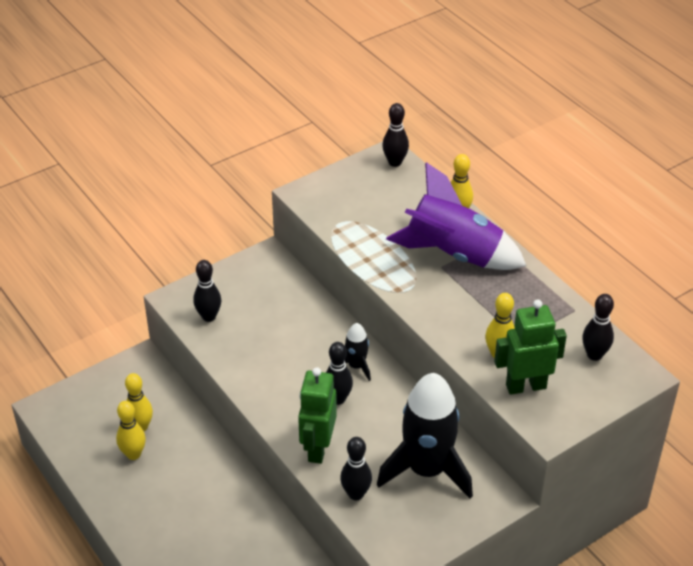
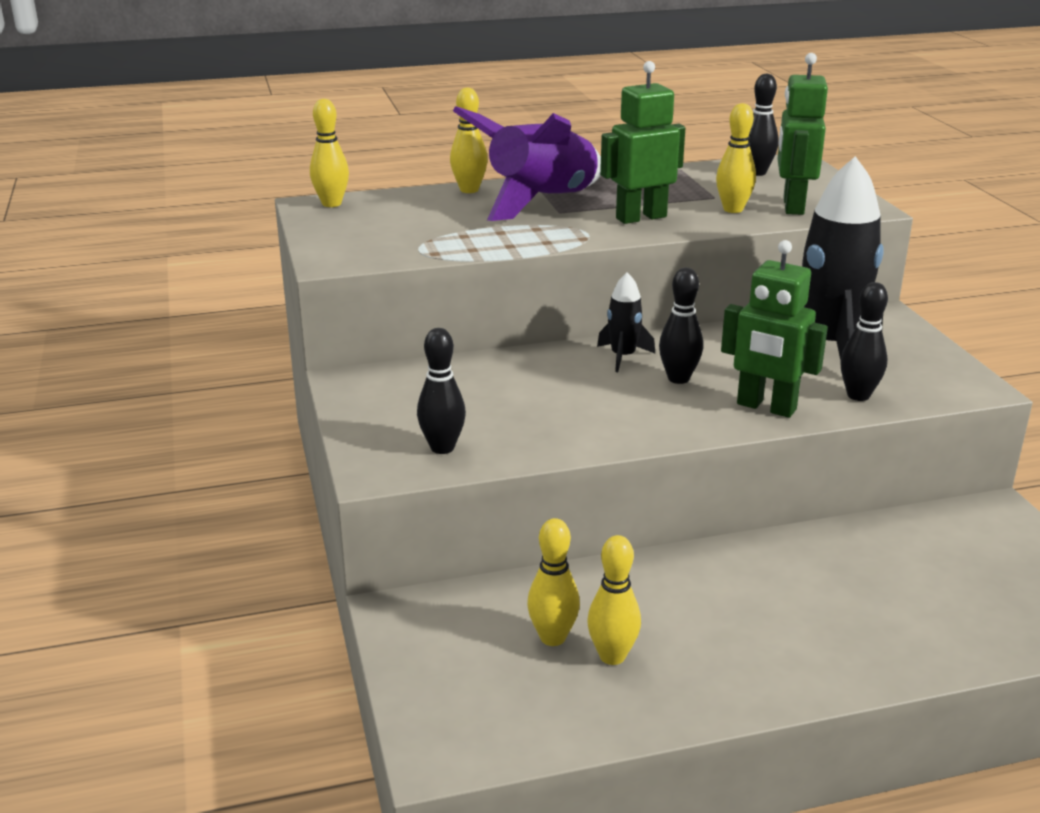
camera: 70 degrees left, 15 degrees down
black bowling pin [382,103,409,167] -> yellow bowling pin [310,99,349,207]
none -> green robot [600,61,685,224]

